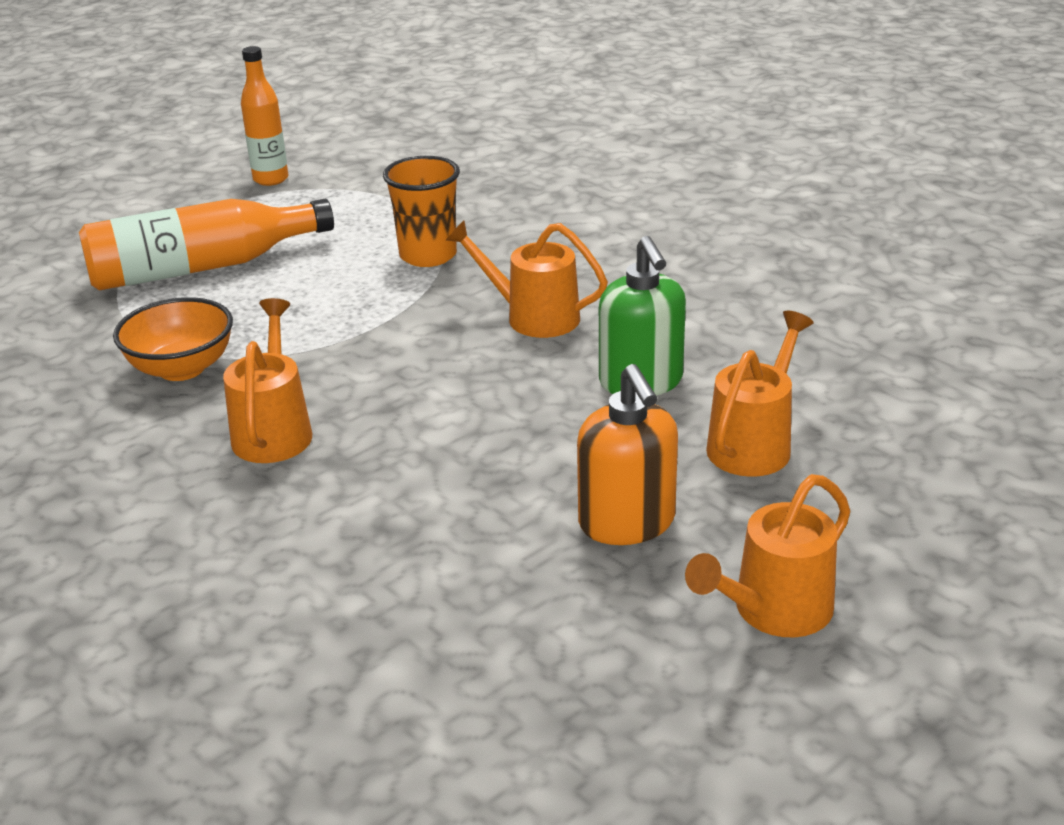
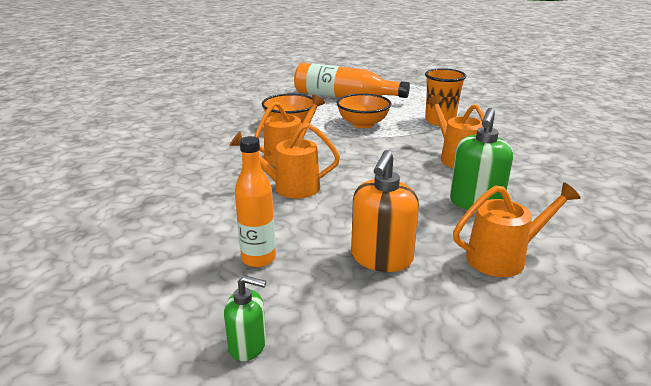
camera: 40 degrees right, 5 degrees down
orange bottle [241,46,288,186] -> orange bottle moved to [235,136,276,267]
orange watering can [685,474,850,637] -> orange watering can moved to [229,123,340,199]
none -> green soap dispenser [224,275,266,361]
none -> orange bowl [336,93,391,128]

